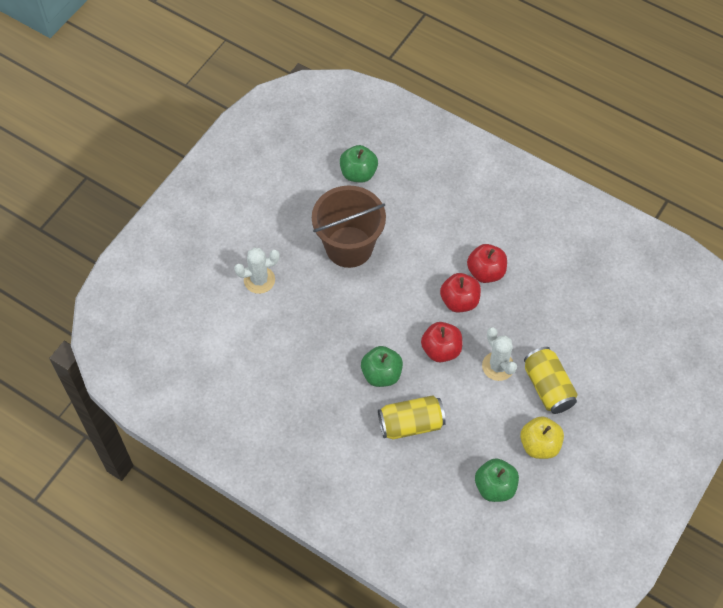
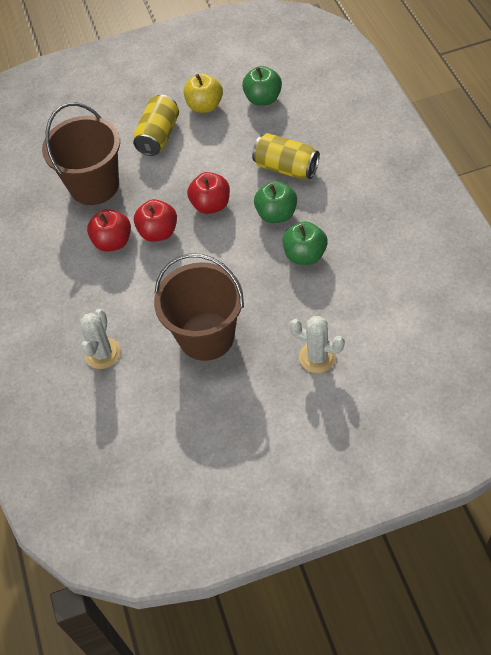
camera: 135 degrees left, 5 degrees down
green apple [340,145,378,182] -> green apple moved to [283,221,328,265]
white cactus [482,327,517,381] -> white cactus moved to [80,309,121,369]
none -> brown bucket [42,103,120,205]

